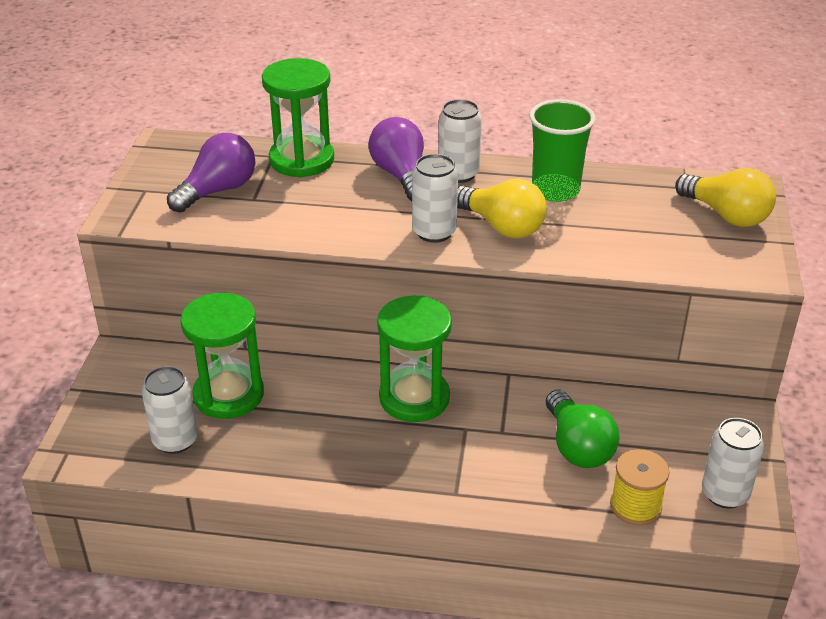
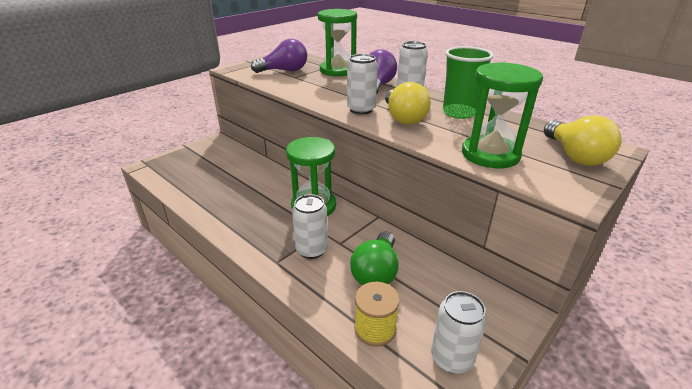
camera: 35 degrees right, 5 degrees down
white can [142,366,198,454] -> white can moved to [292,194,328,259]
green hourglass [181,293,264,419] -> green hourglass moved to [462,62,543,168]

